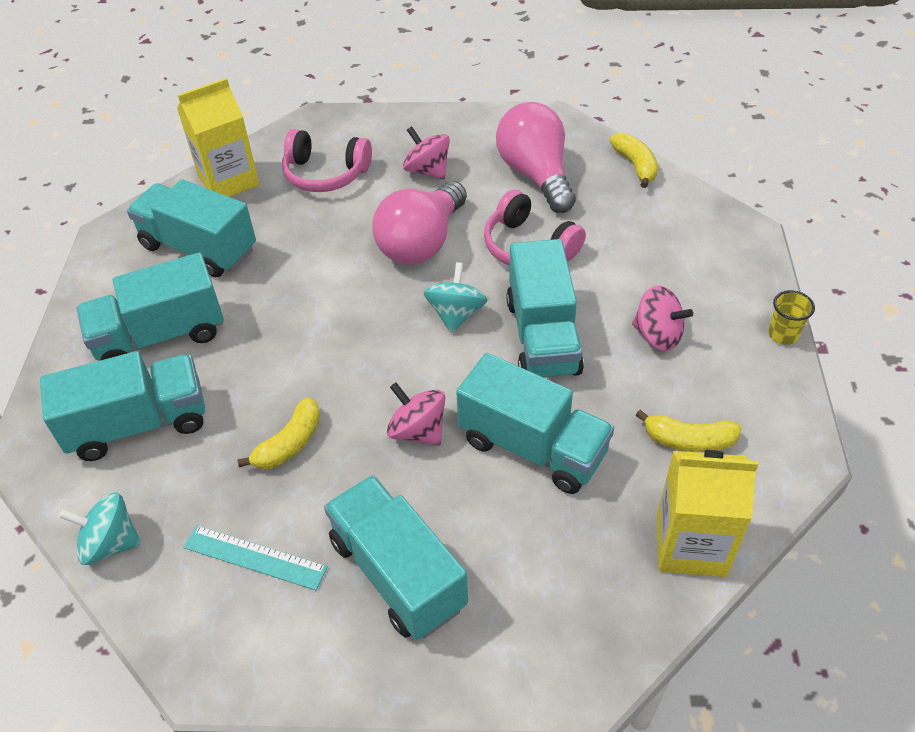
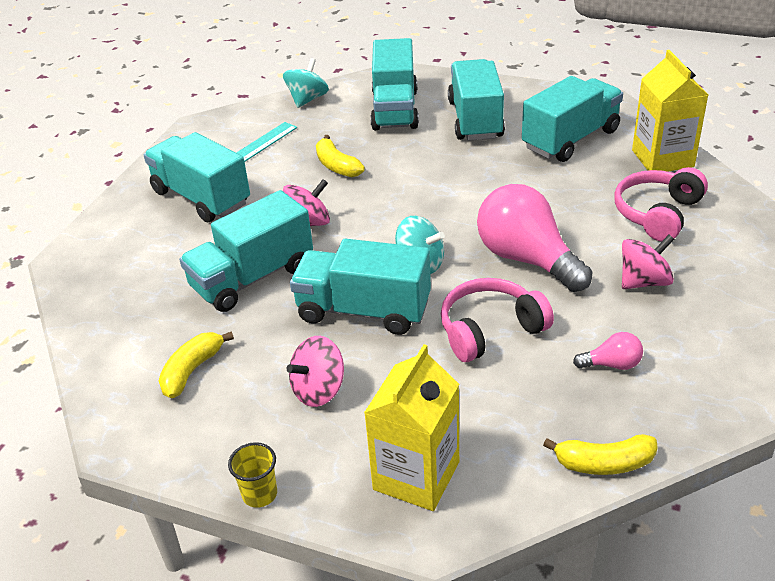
camera: 110 degrees right, 10 degrees down
turquoise truck [324,475,468,640] -> turquoise truck turned 120 degrees counterclockwise [144,132,250,222]
pink light bulb [496,102,576,213] -> pink light bulb [573,332,643,370], size x0.44
yellow carton [657,450,758,577] -> yellow carton moved to [364,344,459,511]

